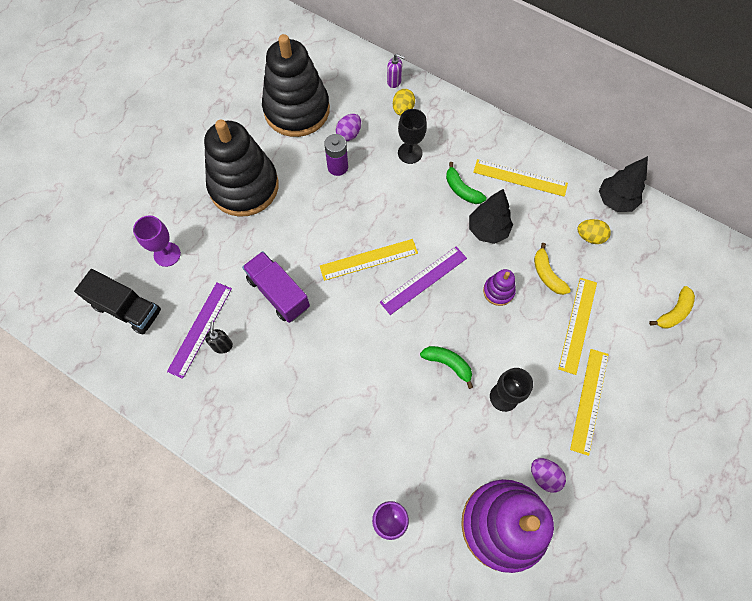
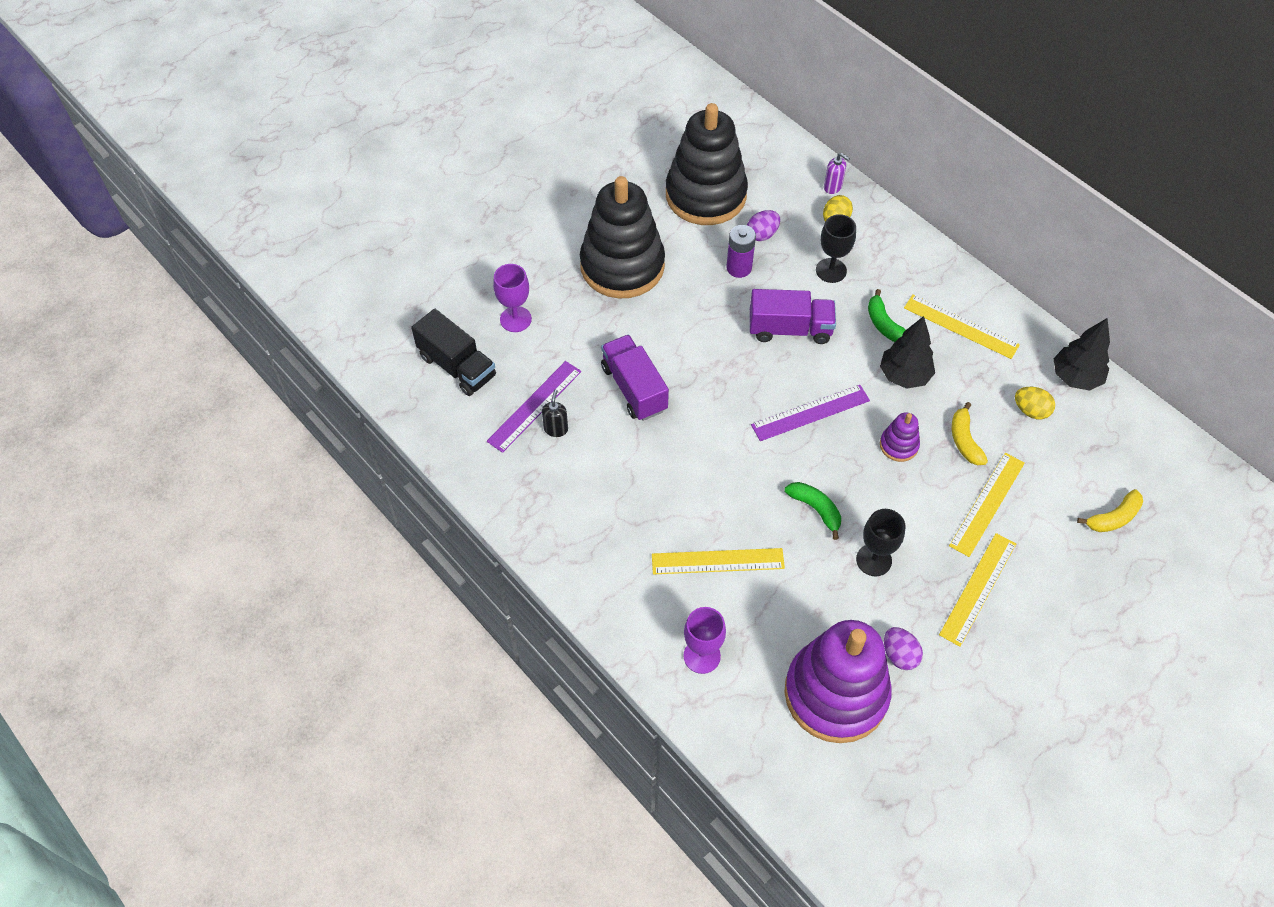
camera: 15 degrees right, 10 degrees down
yellow ruler [320,239,418,281] -> yellow ruler moved to [652,548,785,574]
none -> purple truck [750,289,836,344]

